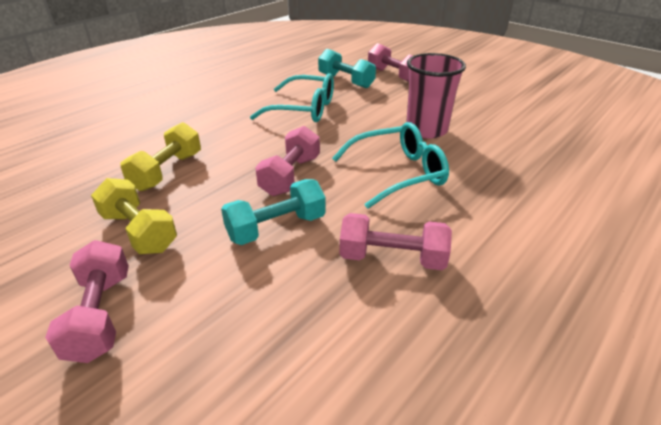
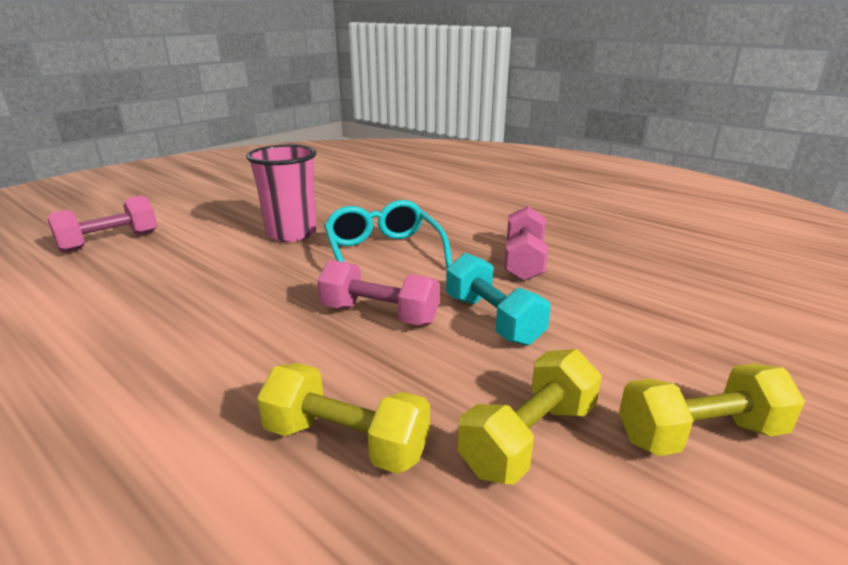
camera: 90 degrees left, 10 degrees down
pink dumbbell [45,240,129,363] -> yellow dumbbell [619,363,805,456]
turquoise glasses [250,73,334,122] -> none
turquoise dumbbell [318,49,376,89] -> none

